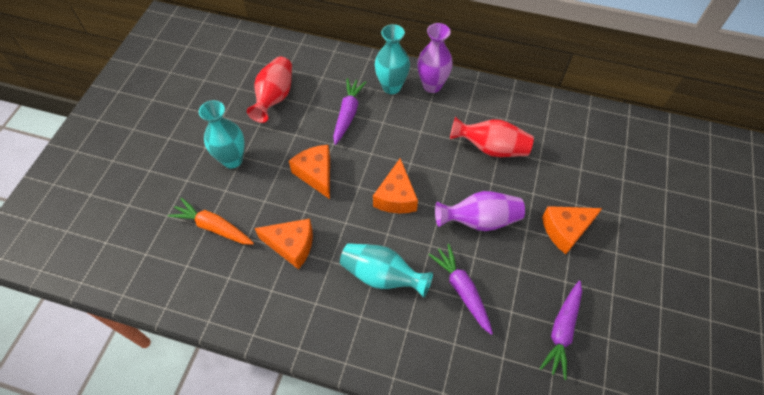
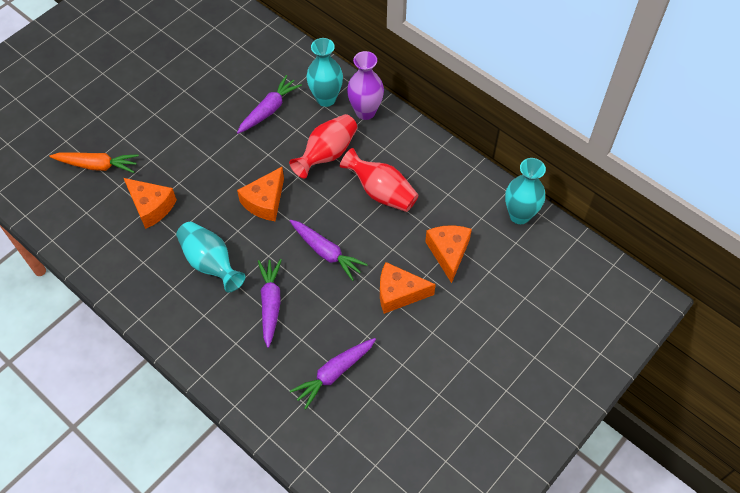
camera: 25 degrees right, 0 degrees up
orange carrot [168,198,254,245] -> orange carrot turned 135 degrees clockwise [49,152,139,173]
turquoise vase [199,100,245,169] -> turquoise vase moved to [505,158,546,224]
red vase [247,56,292,123] -> red vase moved to [289,114,357,178]
orange cheese [289,145,330,199] -> orange cheese moved to [425,225,472,283]
purple vase [435,191,525,231] -> purple carrot [290,220,368,281]

